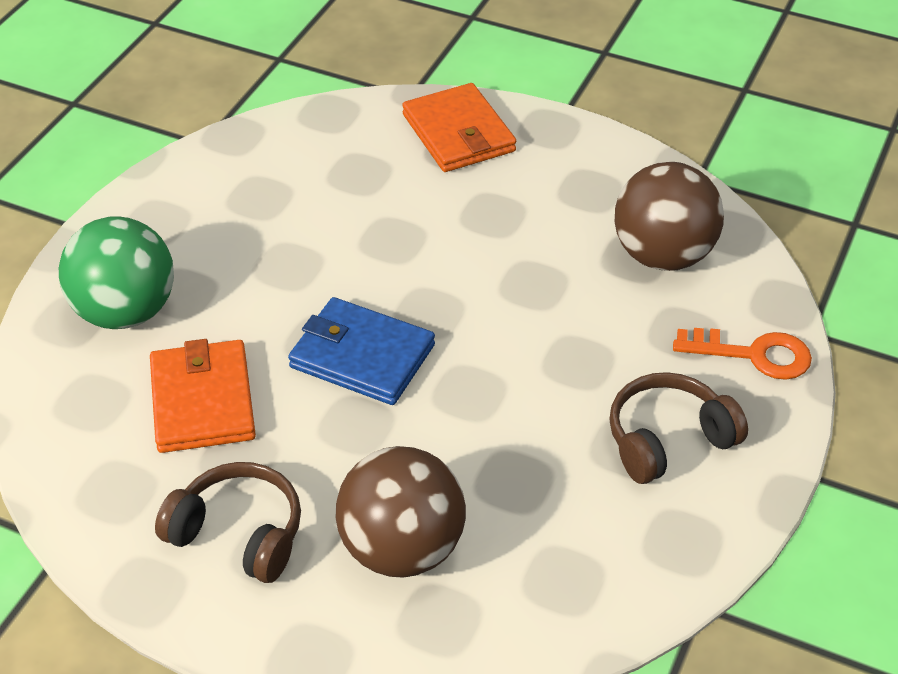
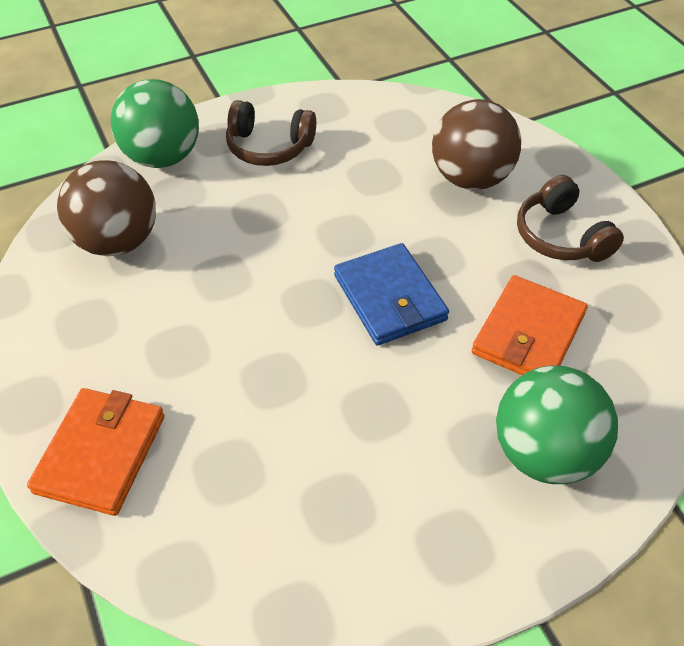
camera: 140 degrees left, 5 degrees up
orange key [673,328,812,380] -> green ball [110,79,199,168]

